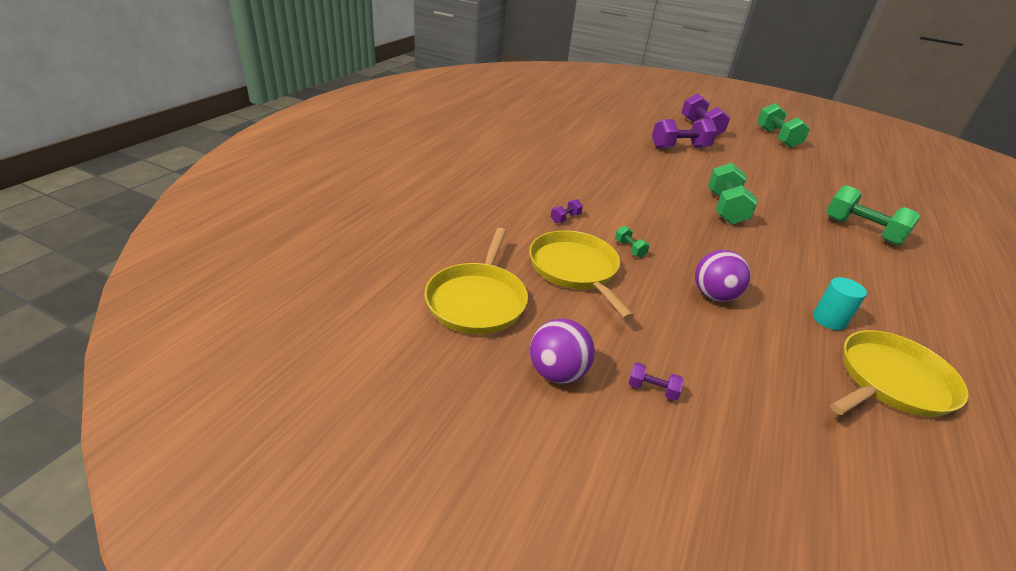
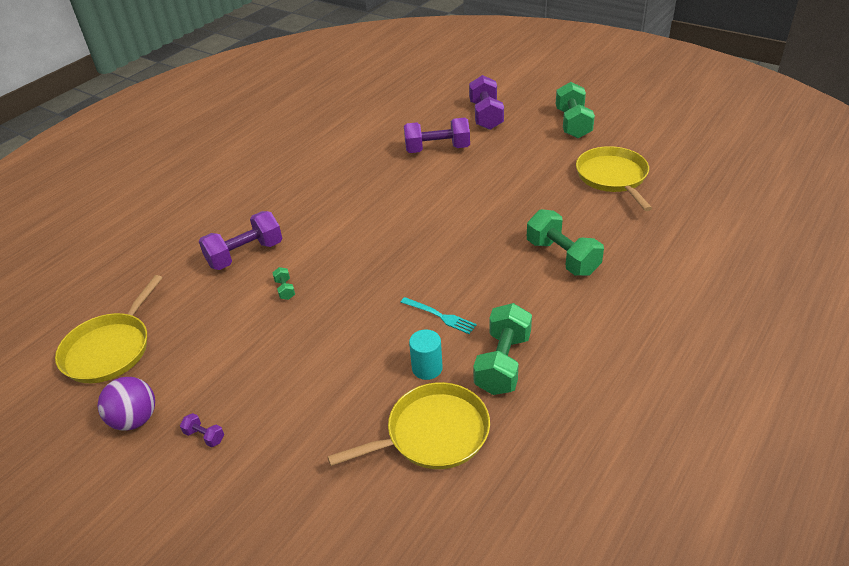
camera: 15 degrees right, 5 degrees up
yellow pan [529,230,634,319] -> yellow pan moved to [576,146,652,211]
purple dumbbell [551,199,583,223] -> purple dumbbell [199,211,283,270], size x2.29
purple ball [695,250,751,302] -> none
green dumbbell [708,163,758,224] -> green dumbbell moved to [473,303,532,395]
none -> turquoise fork [400,297,477,334]

